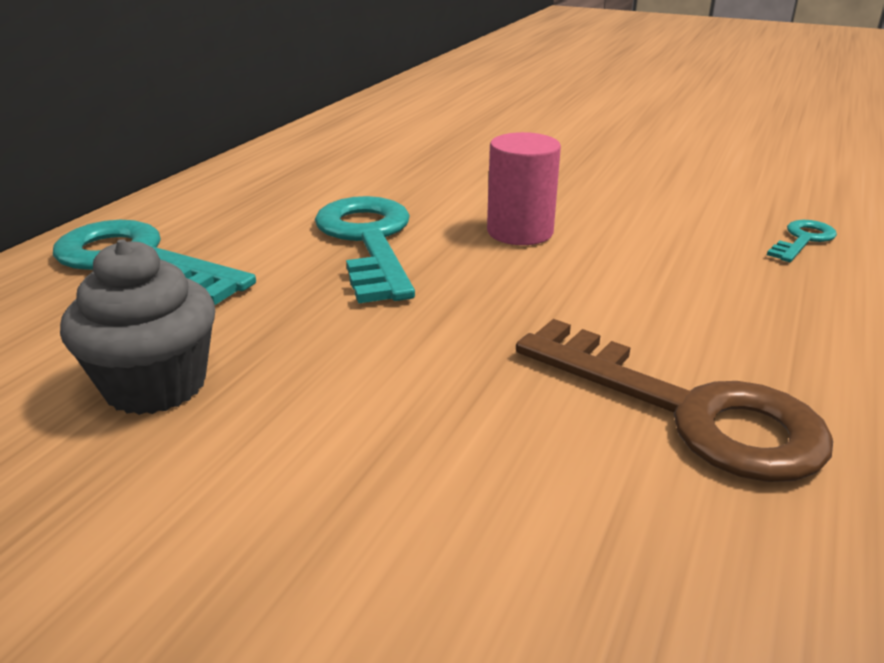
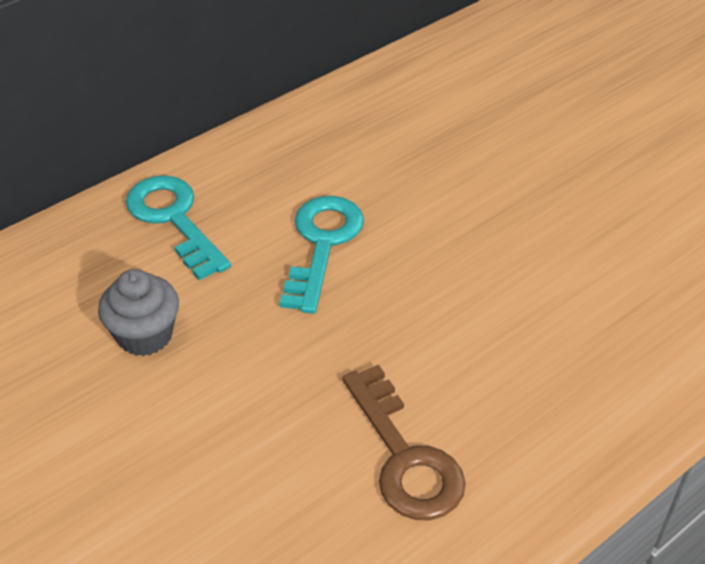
camera: 25 degrees right, 15 degrees up
pink cylinder [487,132,561,245] -> none
turquoise key [767,220,837,262] -> none

